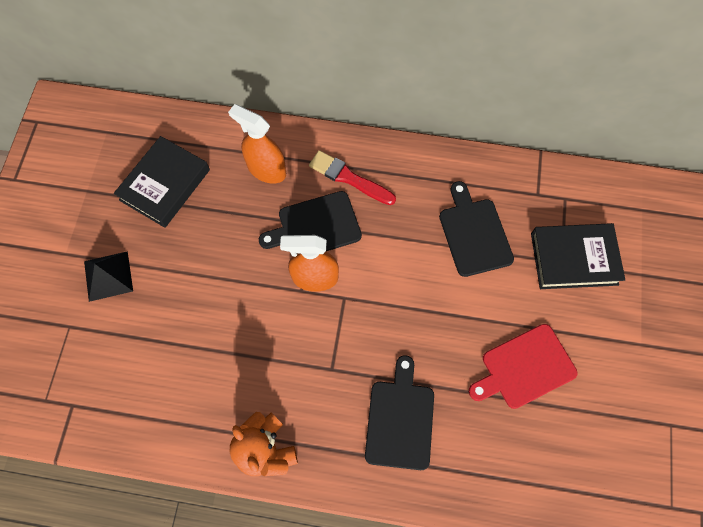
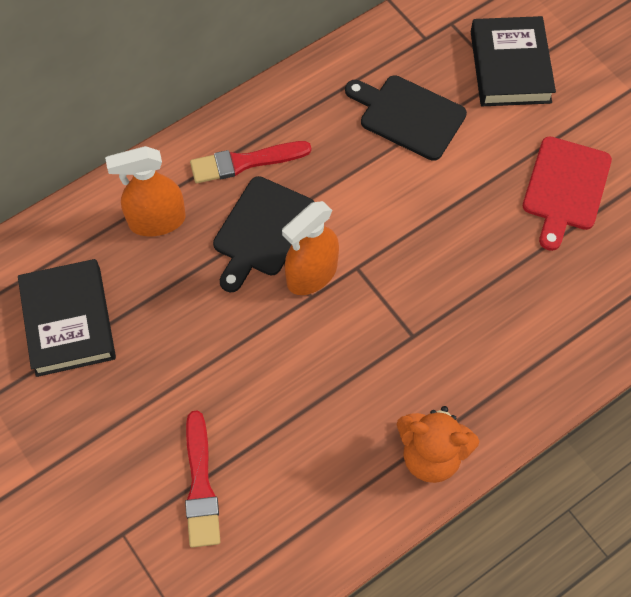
camera: 45 degrees left, 5 degrees down
black pyramid [84,251,133,302] -> none
black cutting board [365,355,434,470] -> none
black book [531,223,625,289] -> black book turned 45 degrees counterclockwise [471,16,556,106]
none -> red brush [185,410,220,548]

